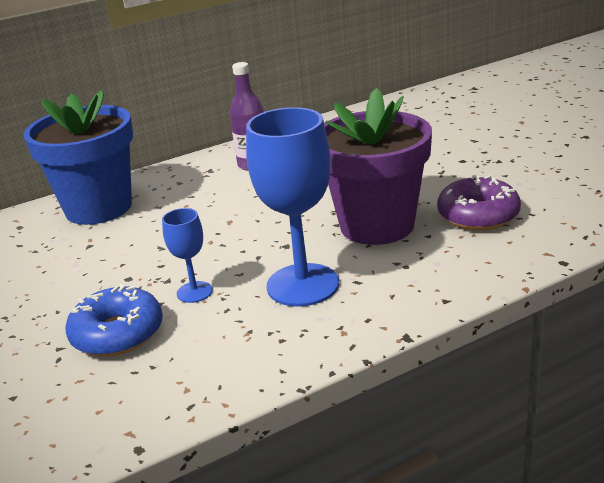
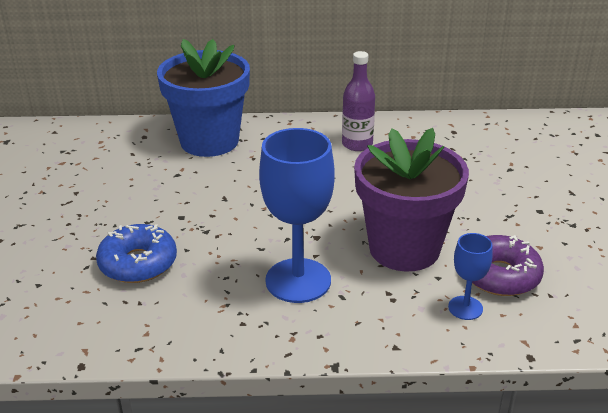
camera: 25 degrees right, 5 degrees up
blue goblet [162,208,213,303] -> blue goblet moved to [448,233,493,320]

